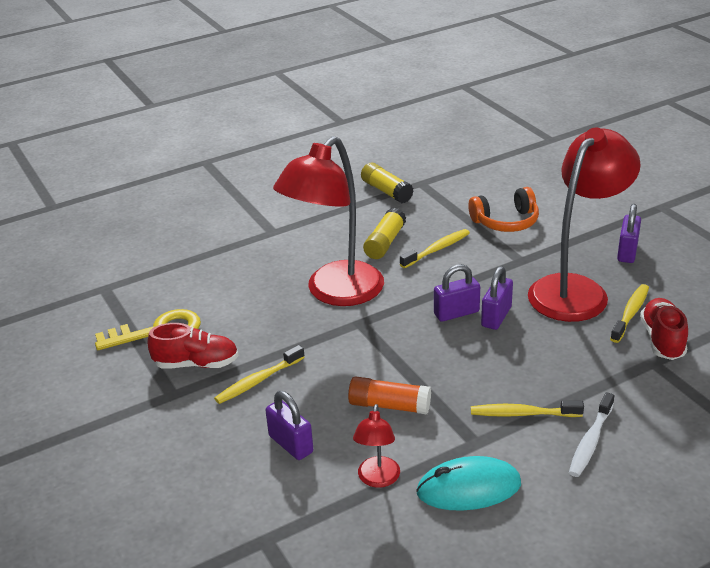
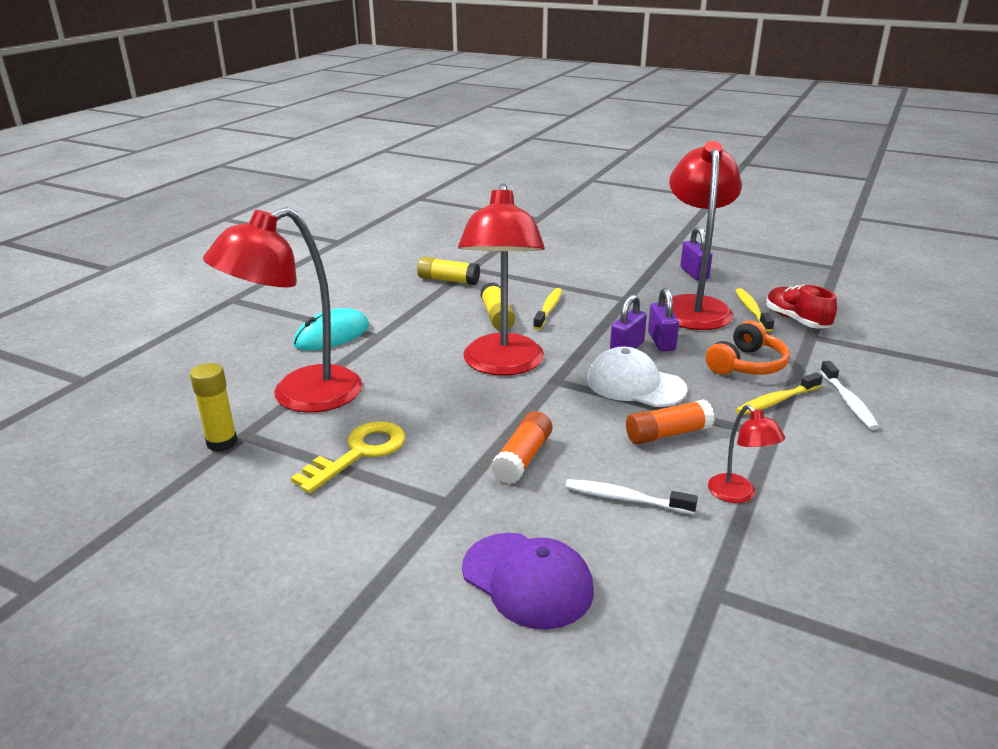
camera: 35 degrees left, 5 degrees down
red shoe [147,323,238,369] -> none
yellow toothbrush [214,345,305,404] -> orange glue stick [491,411,552,484]
purple padlock [265,391,313,460] -> white toothbrush [565,479,698,515]
turquoise mouse [416,456,521,511] -> turquoise mouse moved to [293,308,369,351]
orange headphones [468,187,539,232] -> orange headphones moved to [706,320,790,375]
none -> yellow glue stick [190,363,238,452]
none -> red lamp [203,207,362,413]
none -> purple cap [462,533,594,630]
none -> white cap [587,347,687,407]

